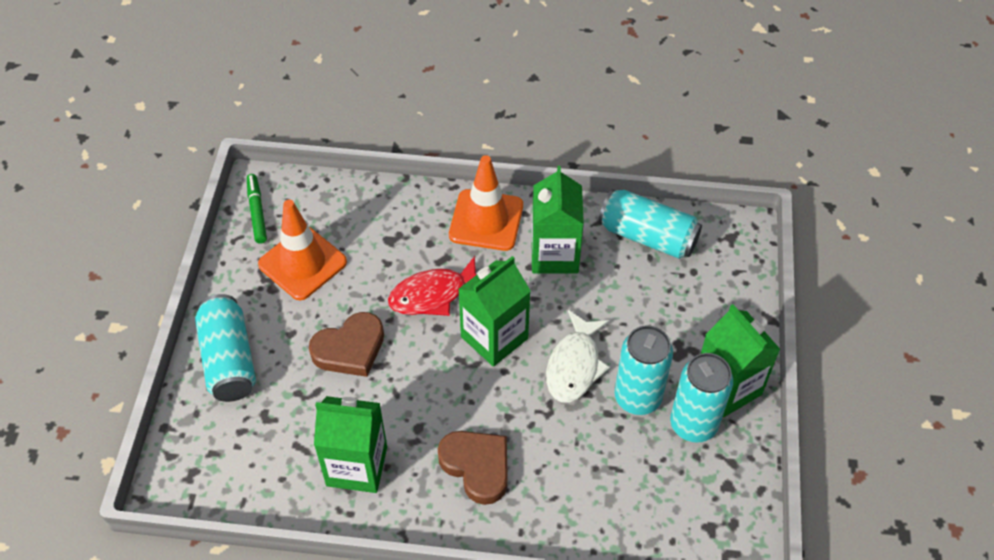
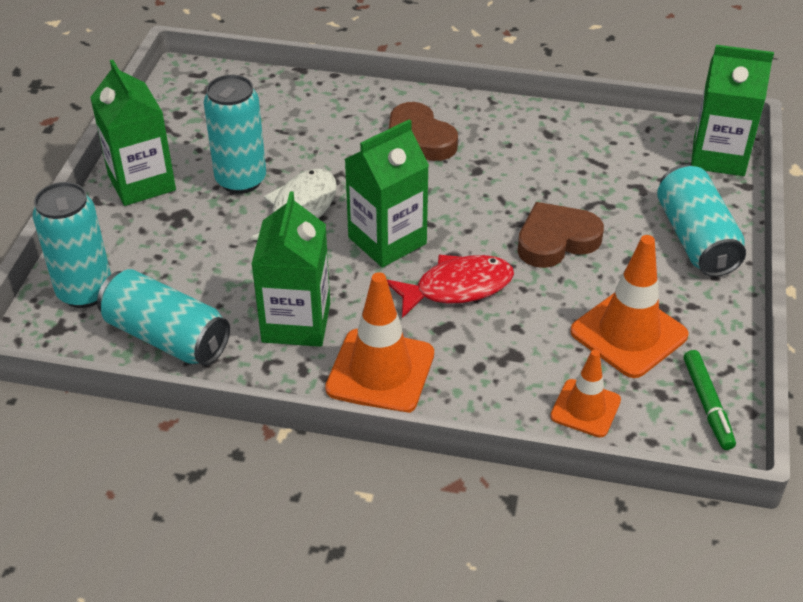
camera: 175 degrees left, 10 degrees down
green carton [314,396,387,493] -> green carton moved to [691,45,774,176]
turquoise can [670,353,733,443] -> turquoise can moved to [33,182,111,308]
none -> orange traffic cone [550,350,621,438]

